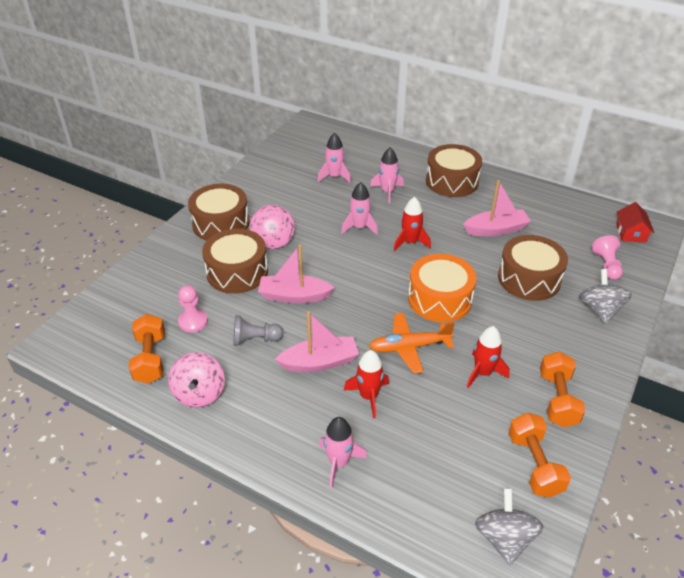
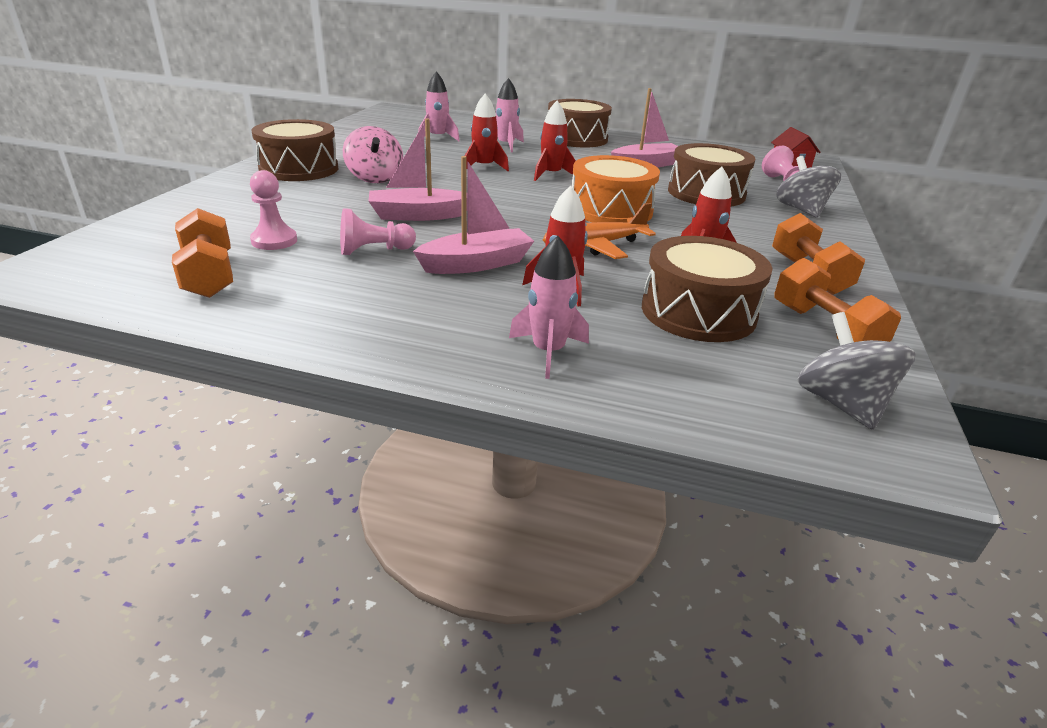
camera: 15 degrees left, 10 degrees down
pink spinning top [168,352,225,408] -> none
brown drum [202,229,268,294] -> brown drum moved to [642,236,772,342]
grey pawn [234,315,283,346] -> pink pawn [340,208,416,255]
pink rocket [341,182,378,235] -> red rocket [465,94,509,171]

